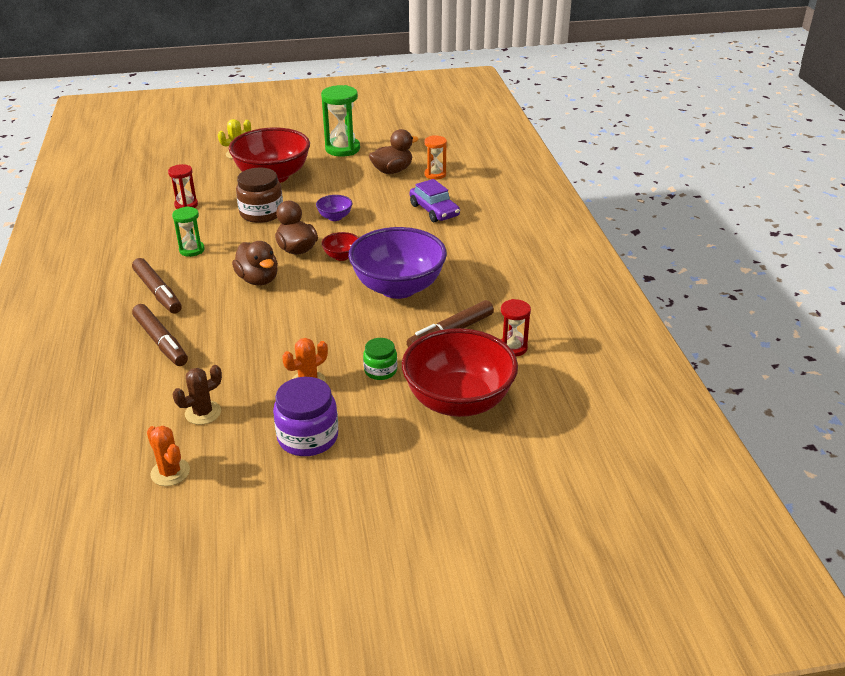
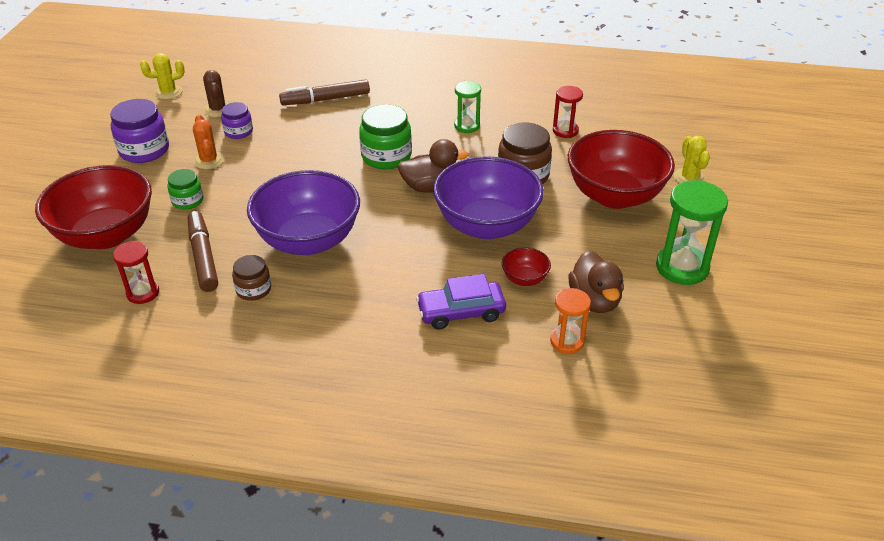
camera: 110 degrees right, 5 degrees up
brown marker [132,258,182,314] -> none
orange cactus [147,426,190,486] -> yellow cactus [140,53,185,99]
brown duck [232,241,278,285] -> green jar [359,104,412,169]
purple bowl [316,195,352,221] -> purple bowl [433,156,544,239], size x2.35
red bowl [321,232,359,261] -> red bowl moved to [502,247,551,286]
none -> purple jar [221,102,253,139]
none -> brown jar [232,255,271,301]

